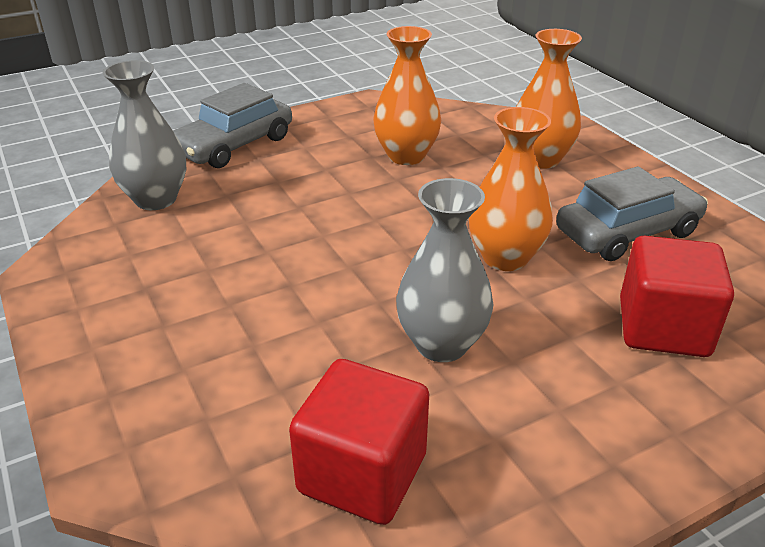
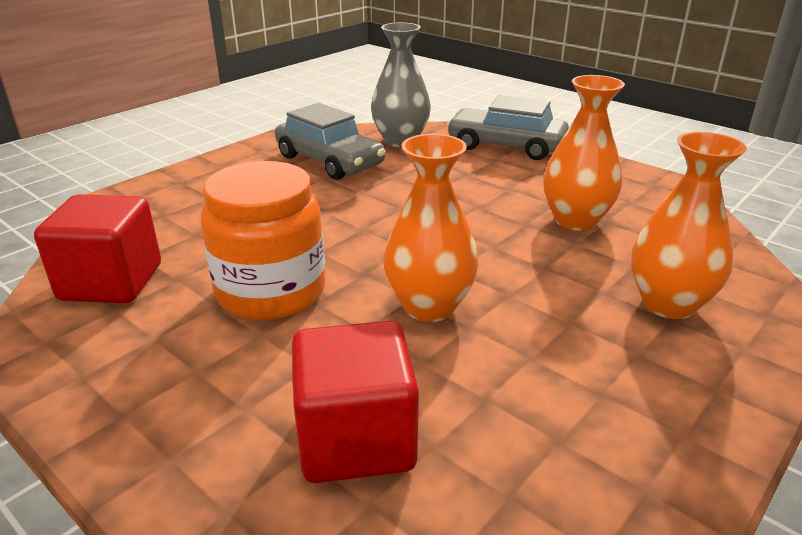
camera: 70 degrees right, 5 degrees down
grey vase [396,178,493,362] -> orange jar [201,161,325,320]
grey car [556,166,708,261] -> grey car moved to [275,103,386,180]

